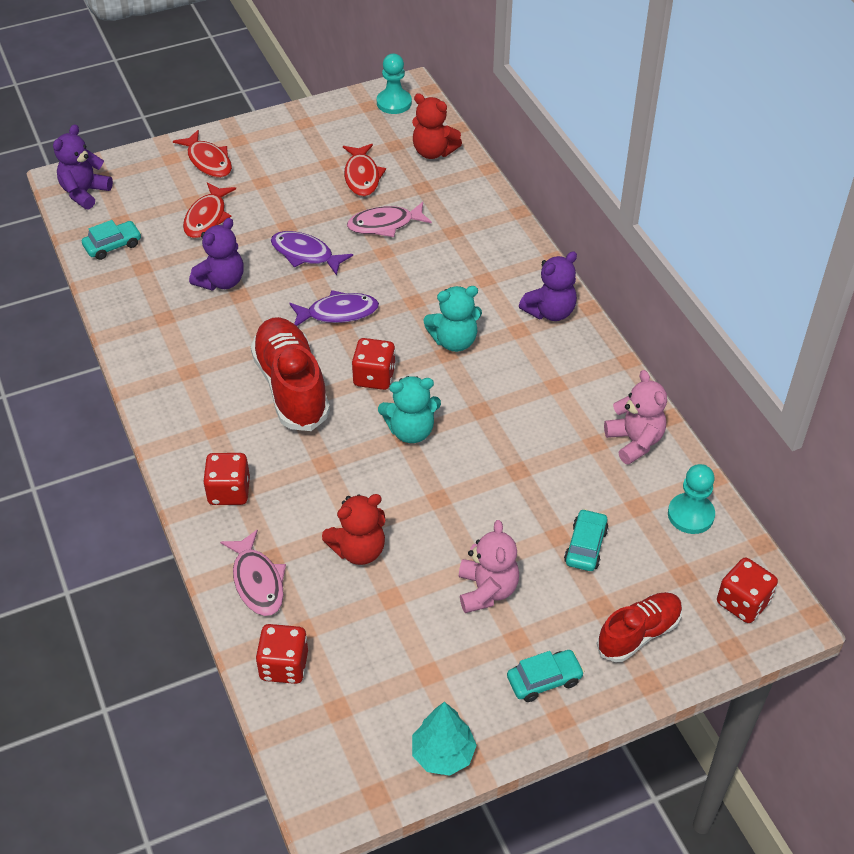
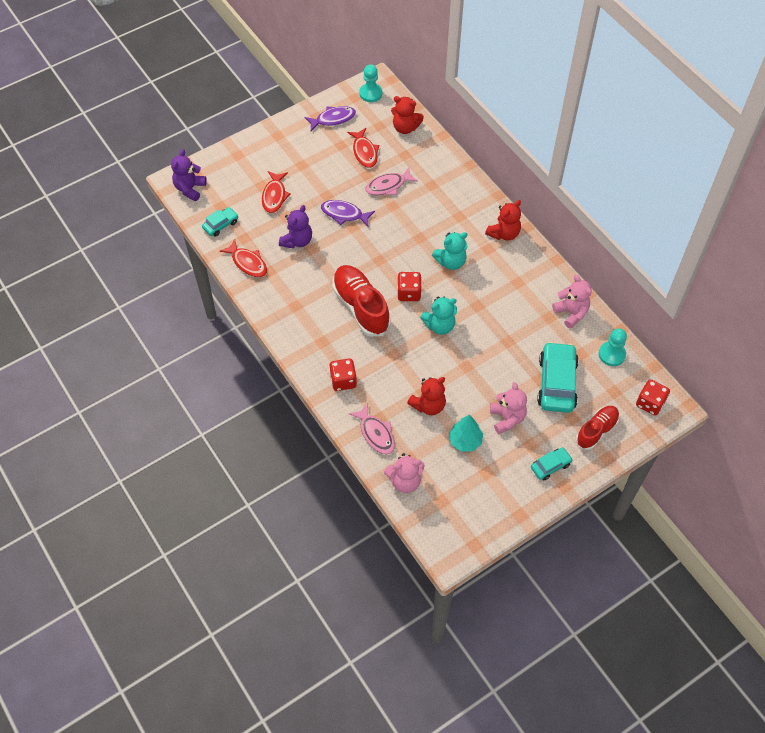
camera: 10 degrees left, 10 degrees up
red fish [173,130,232,178] -> red fish moved to [220,239,267,277]
red dice [256,624,308,684] -> pink teddy bear [384,453,425,493]
purple fish [289,290,379,326] -> purple fish moved to [305,106,356,131]
turquoise tree [412,702,477,776] -> turquoise tree moved to [449,415,483,451]
purple teddy bear [519,251,577,321] -> red teddy bear [485,200,521,240]
turquoise car [564,509,609,571] -> turquoise car [537,342,579,413], size x1.90

